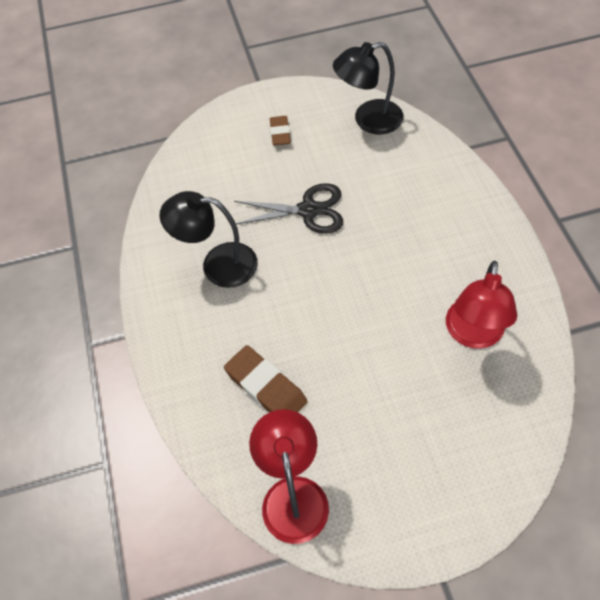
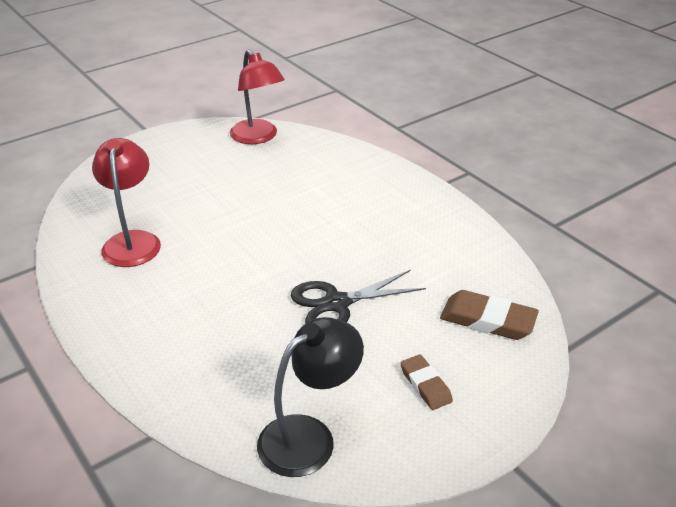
camera: 155 degrees right, 20 degrees down
black lamp [160,191,258,288] -> none
brown eraser [224,345,308,412] -> brown eraser moved to [440,290,539,340]

